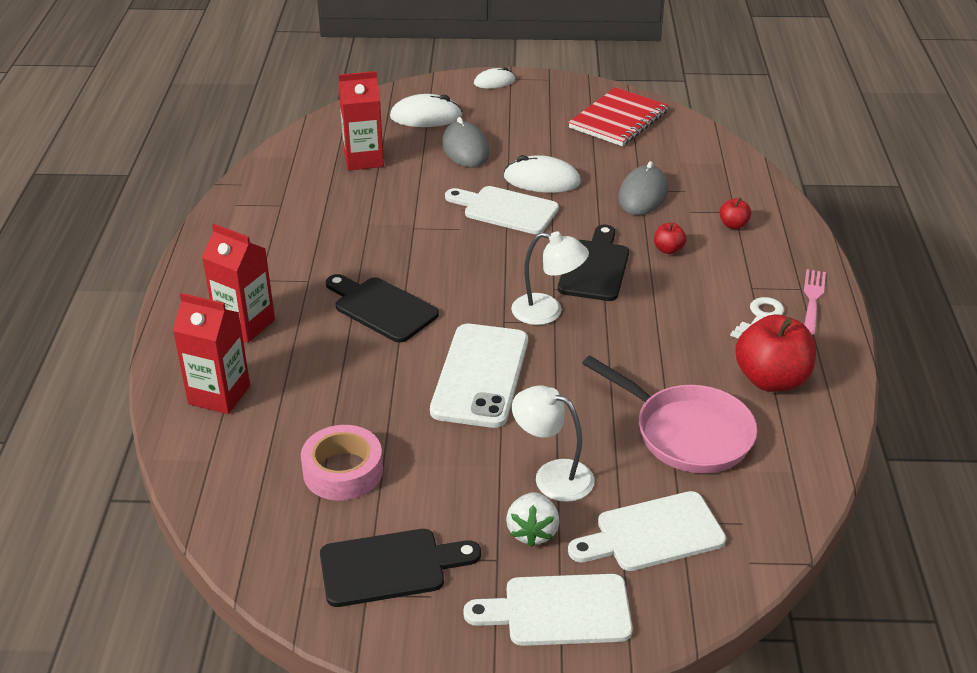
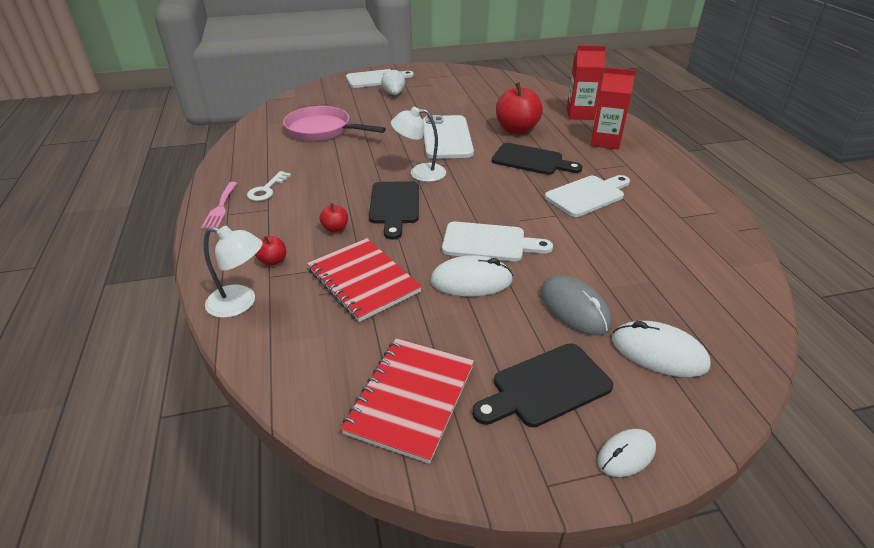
camera: 165 degrees right, 0 degrees up
pink tape [301,425,383,501] -> none
black cutting board [320,529,481,607] -> black cutting board moved to [472,343,613,427]
red carton [338,71,384,171] -> none
white mouse [390,94,463,127] -> white mouse turned 45 degrees clockwise [612,321,711,377]
white lamp [512,385,595,502] -> white lamp moved to [203,226,263,318]
white cutting board [568,491,726,571] -> white cutting board moved to [545,175,630,217]
grey mouse [618,161,668,215] -> red notebook [307,238,422,322]
red apple [735,314,816,392] -> red apple moved to [496,82,543,134]

